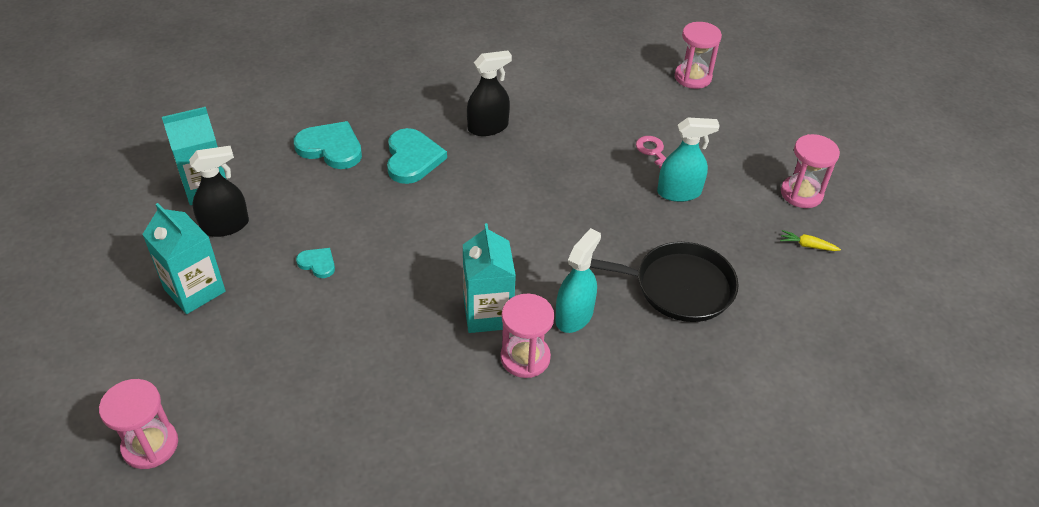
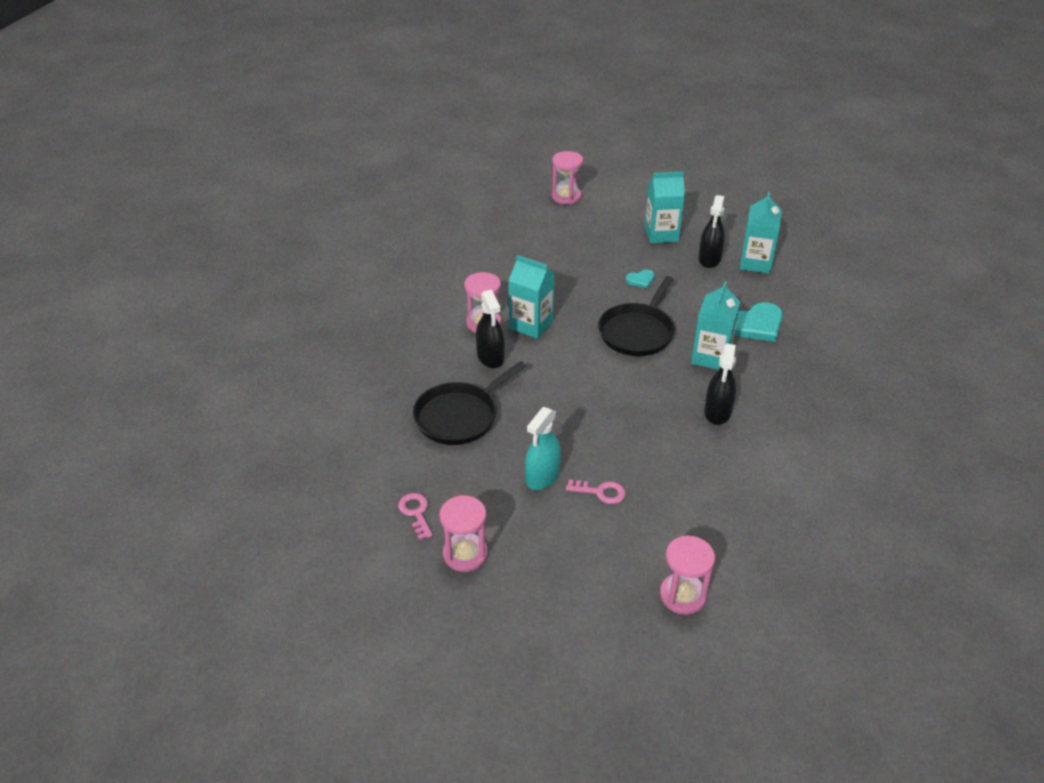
camera: 130 degrees right, 5 degrees down
turquoise heart [387,128,447,184] -> turquoise carton [691,282,740,370]
turquoise spray bottle [555,228,601,333] -> black spray bottle [476,290,504,368]
yellow carrot [780,230,841,251] -> pink key [398,493,433,540]
none -> black pan [598,276,675,356]

